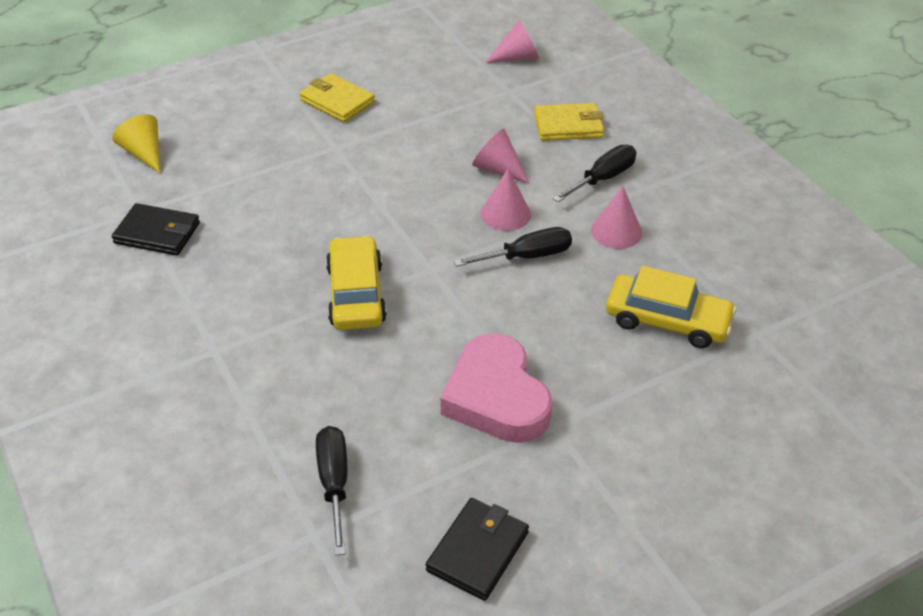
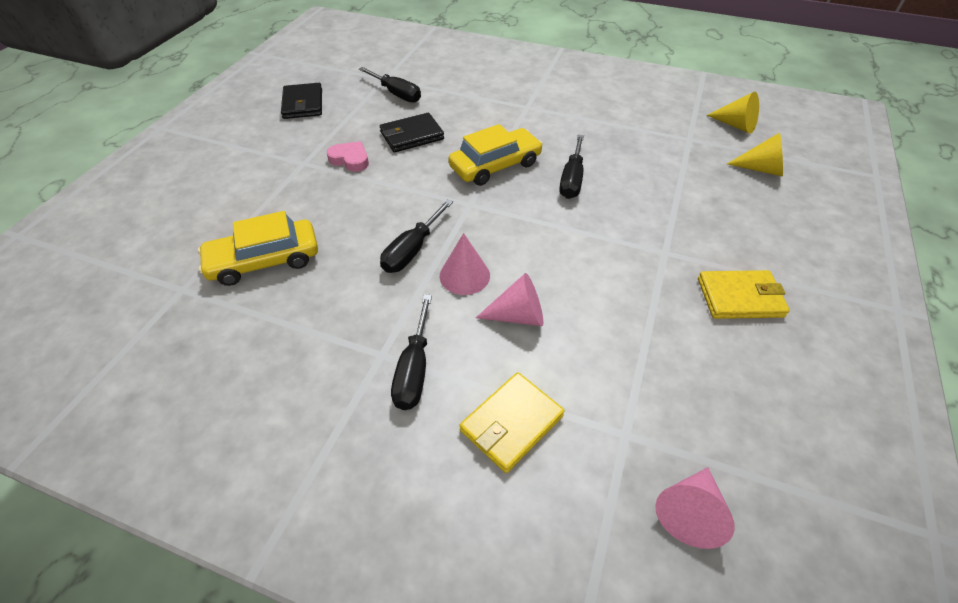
camera: 140 degrees right, 5 degrees up
black wallet [112,203,200,256] -> black wallet moved to [380,113,444,152]
yellow car [326,235,387,330] -> yellow car turned 75 degrees counterclockwise [448,124,543,186]
pink heart [441,333,553,443] -> pink heart [327,141,369,172], size x0.50
pink cone [591,186,642,249] -> none
none -> black screwdriver [559,134,584,199]
none -> yellow cone [707,92,759,134]

